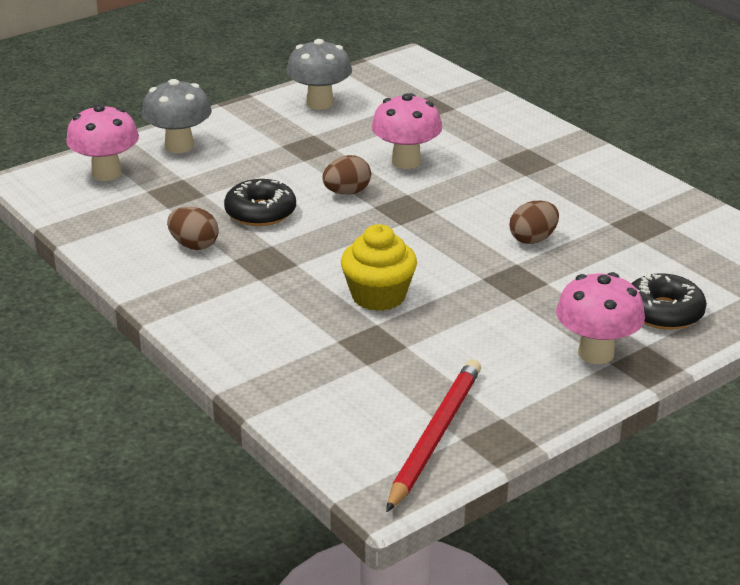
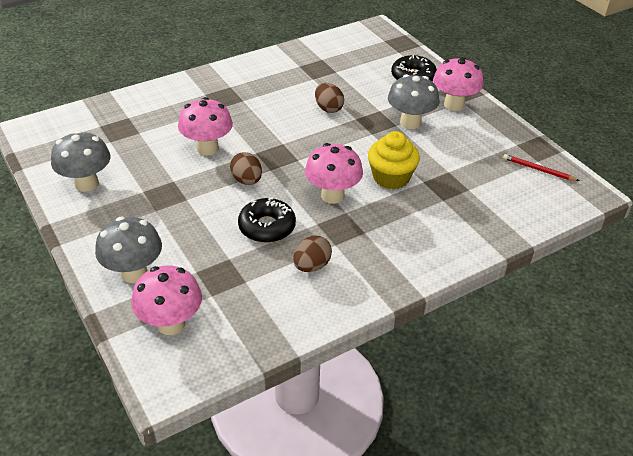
camera: 85 degrees left, 10 degrees up
red pencil [386,359,481,512] -> red pencil [503,154,579,181], size x0.54
none -> pink mushroom [305,143,363,204]
none -> grey mushroom [388,74,440,129]

